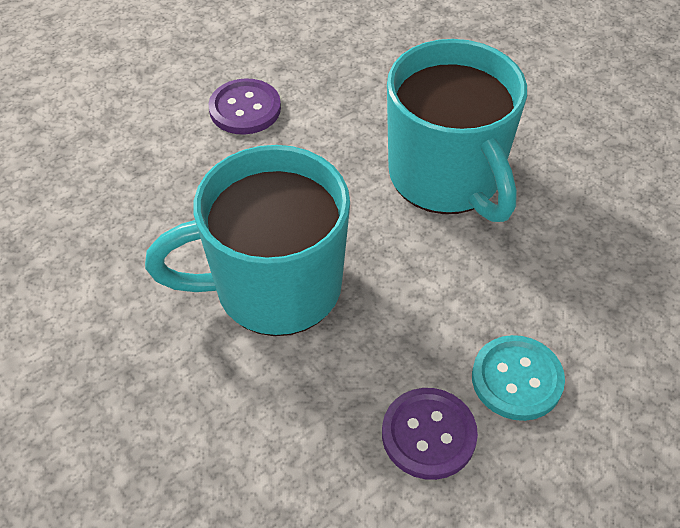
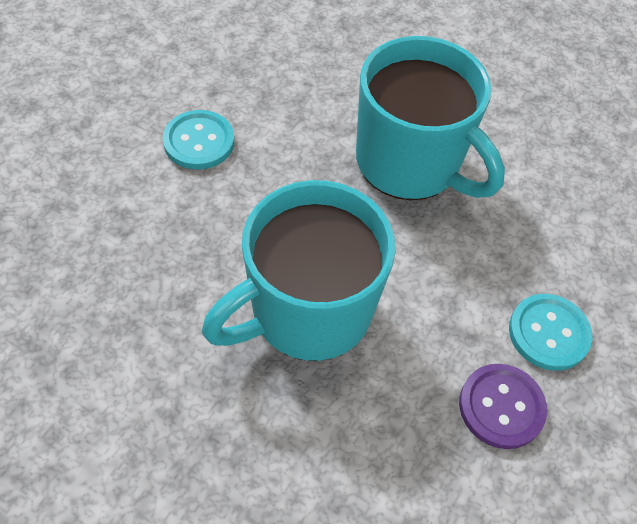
camera: 25 degrees left, 5 degrees up
purple button [209,78,281,135] -> turquoise button [163,110,234,170]

